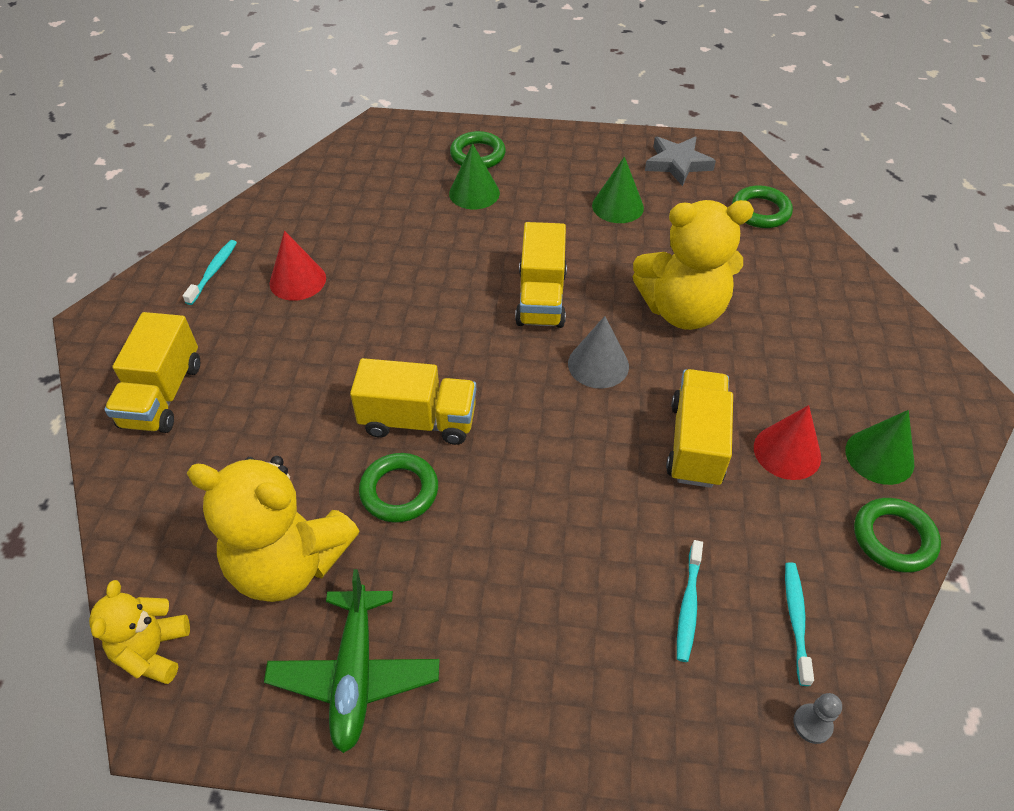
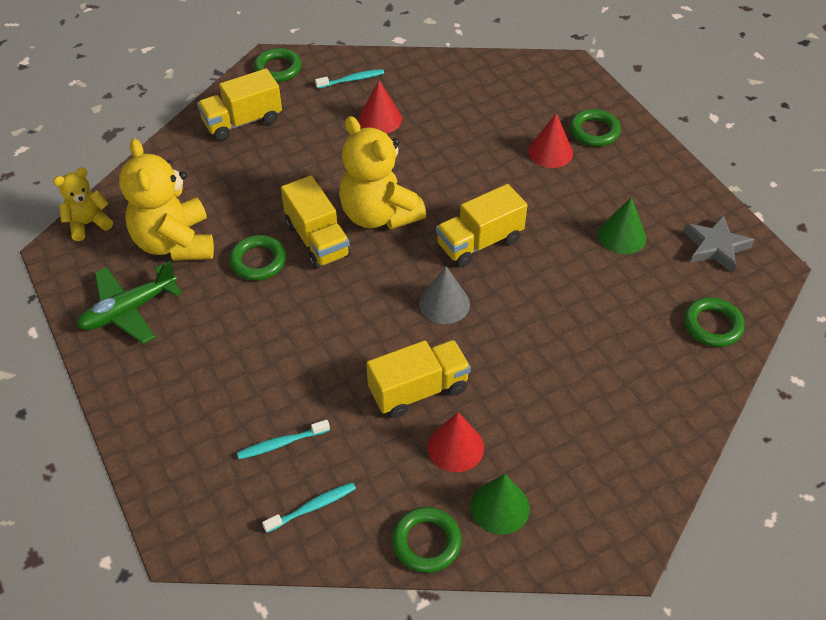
camera: 55 degrees right, 0 degrees up
green cone [449,143,500,210] -> red cone [528,113,573,168]
yellow teddy bear [633,200,754,330] -> yellow teddy bear moved to [339,116,426,229]
grey pawn [793,693,842,744] -> none
none -> green ring [254,48,302,82]

